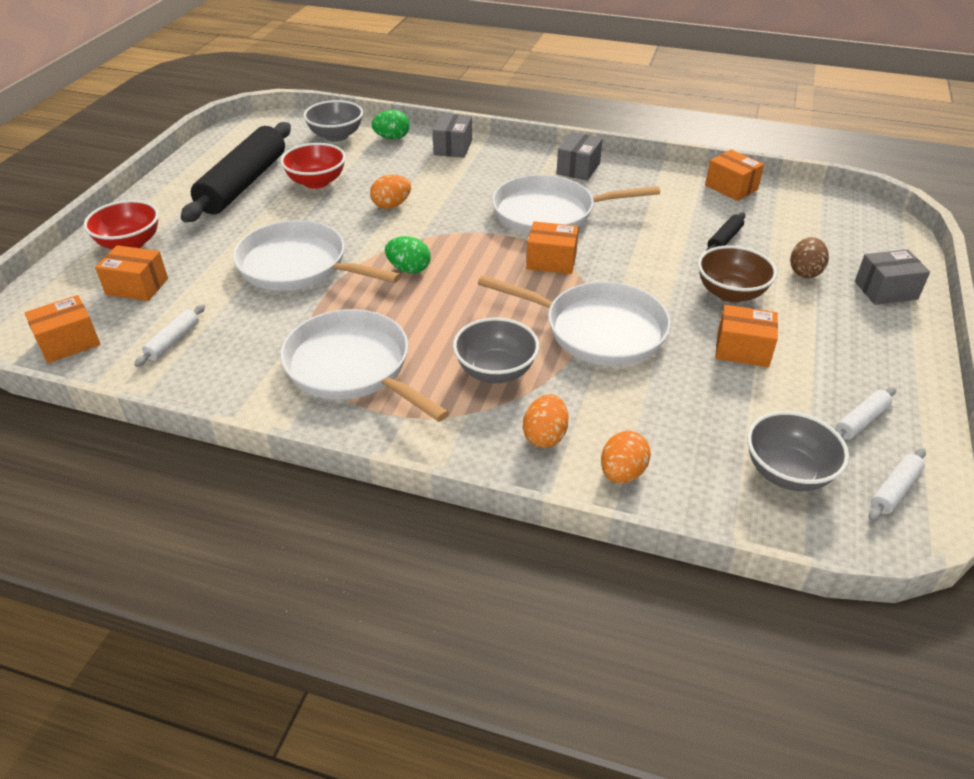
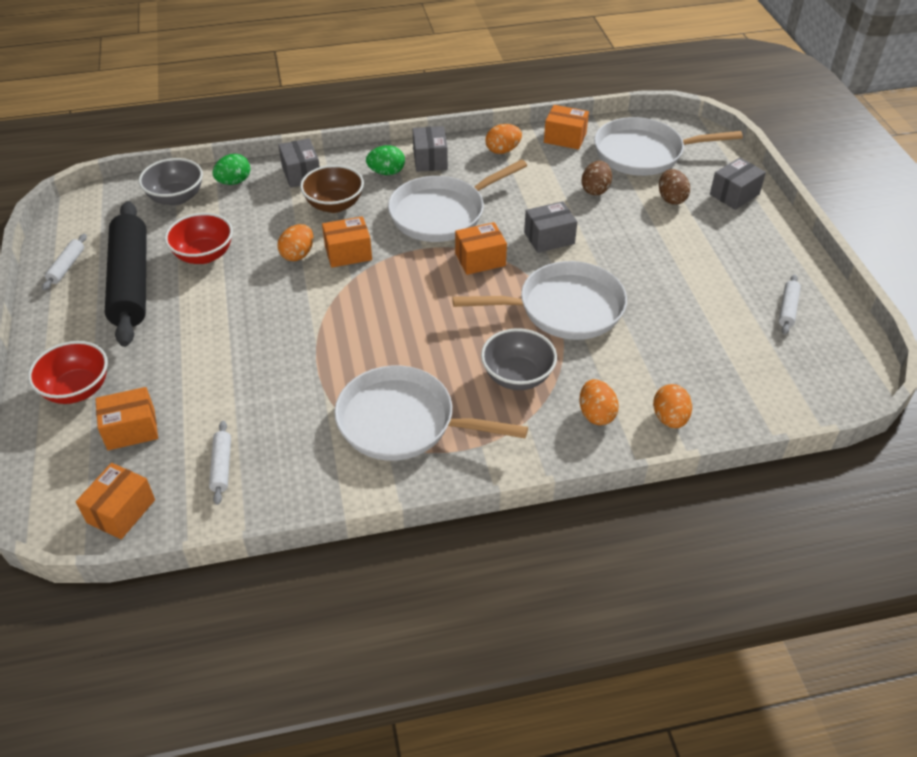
camera: 30 degrees left, 5 degrees up
white pan [233,220,401,291] -> white pan moved to [594,117,743,176]
green egg [385,236,431,274] -> green egg moved to [366,145,405,175]
brown bowl [698,245,777,303] -> brown bowl moved to [300,165,364,213]
black rolling pin [706,213,746,251] -> brown egg [582,161,612,196]
orange box [715,305,778,367] -> orange box moved to [322,216,372,268]
grey bowl [747,411,849,491] -> none
white rolling pin [869,448,926,521] -> white rolling pin moved to [42,234,87,291]
none -> orange egg [485,124,522,154]
none -> grey box [524,201,577,253]

